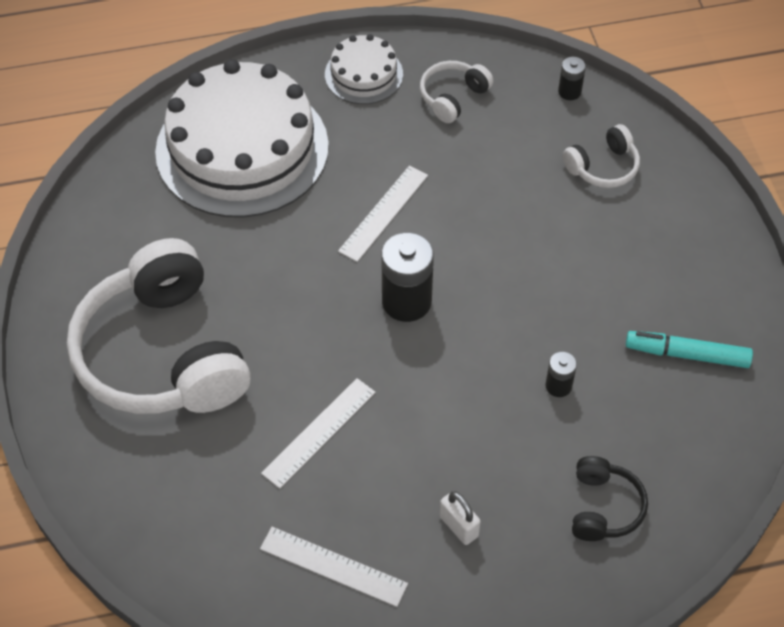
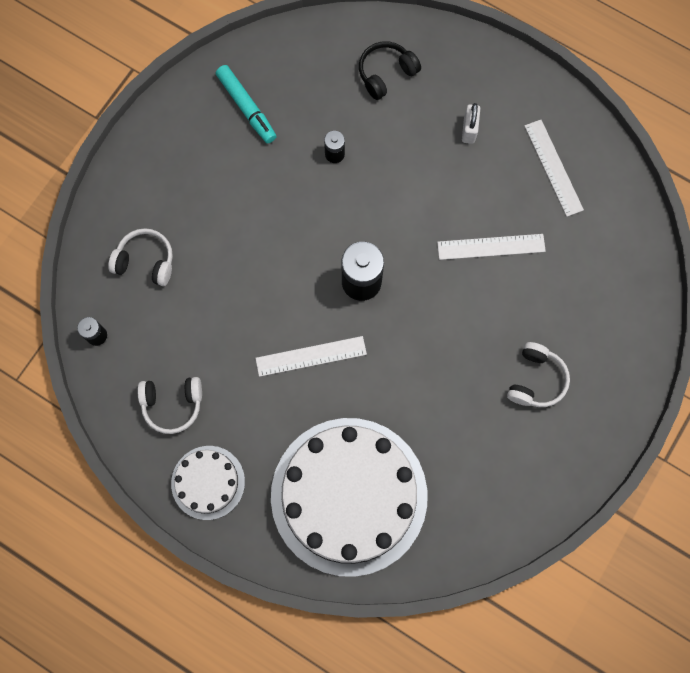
camera: 135 degrees left, 20 degrees up
white headphones [67,238,251,414] -> white headphones [507,342,570,407], size x0.44

